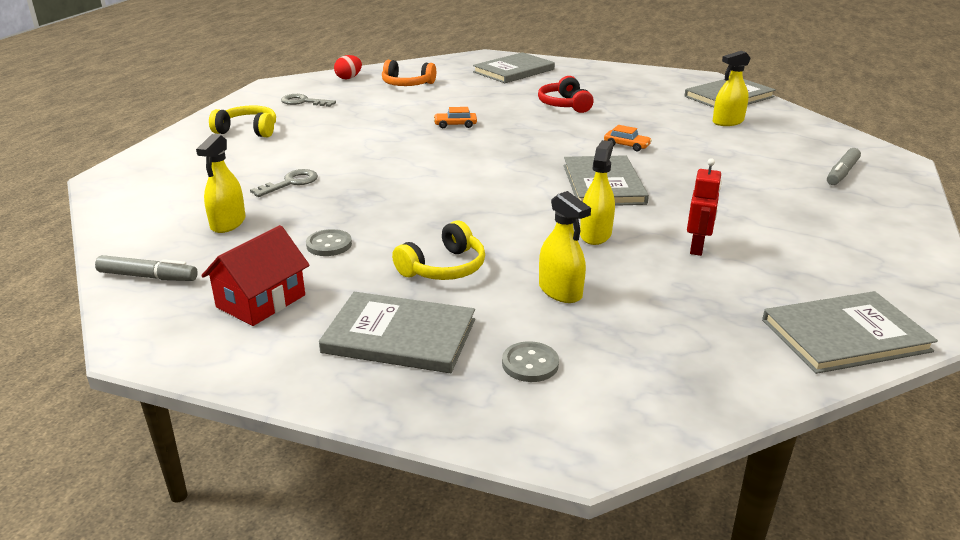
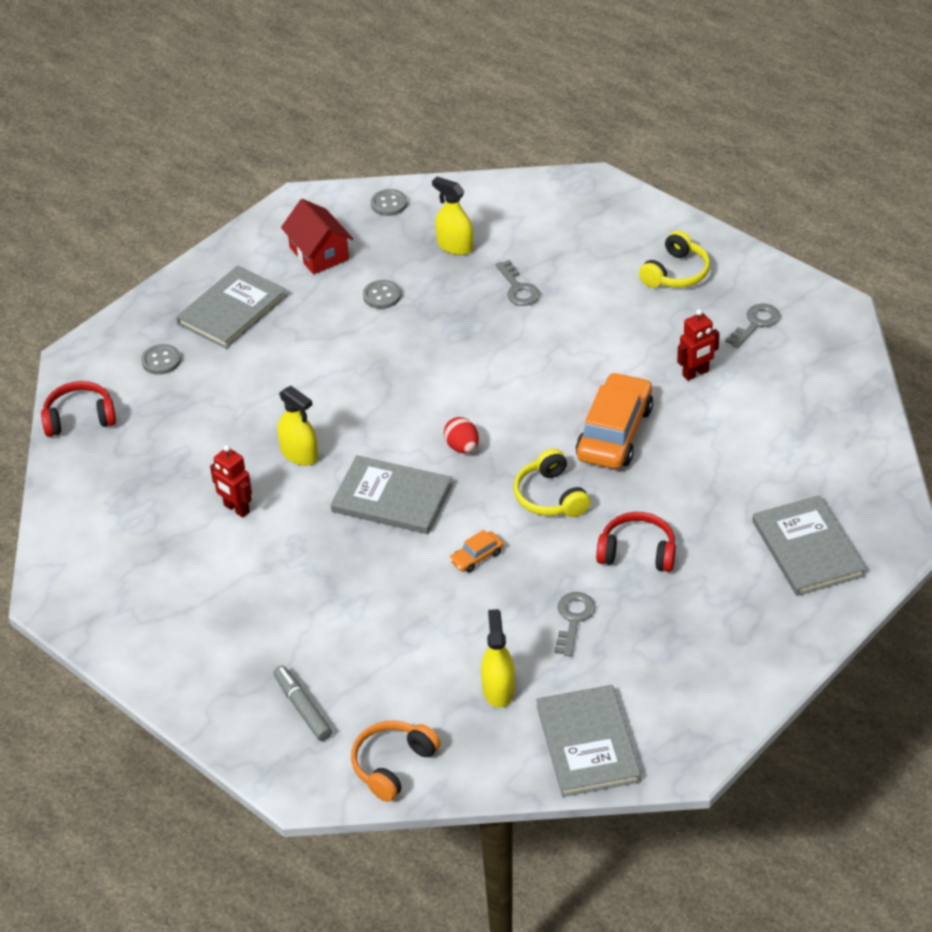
camera: 115 degrees right, 15 degrees up
grey marker [95,255,198,281] -> grey button [371,189,407,216]
red egg [334,55,362,79] -> red egg moved to [444,417,479,454]
orange headphones [382,60,436,86] -> orange headphones moved to [351,721,441,802]
yellow headphones [392,221,485,280] -> yellow headphones moved to [514,449,591,517]
orange car [434,107,477,128] -> orange car [576,372,653,469], size x2.27
yellow spray bottle [539,191,591,303] -> none
grey book [762,291,938,374] -> none
none -> red headphones [41,381,116,437]
none -> grey key [554,592,596,656]
none -> red robot [677,309,720,381]

